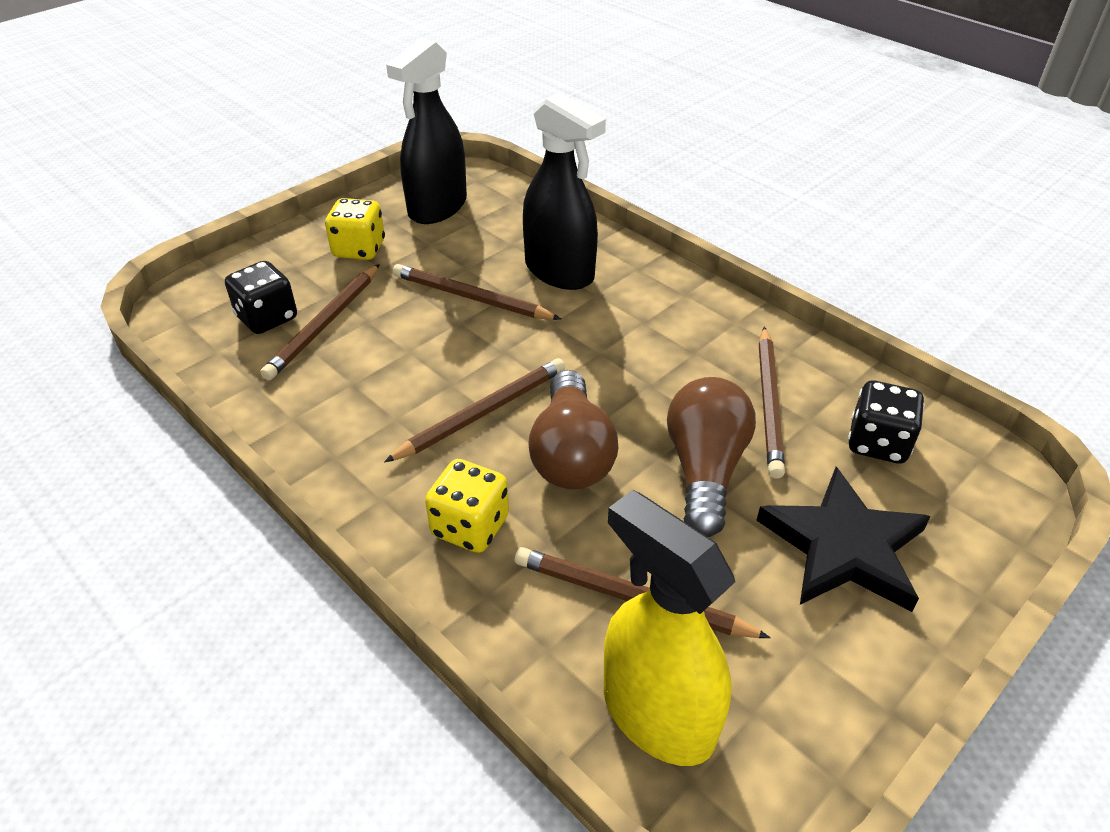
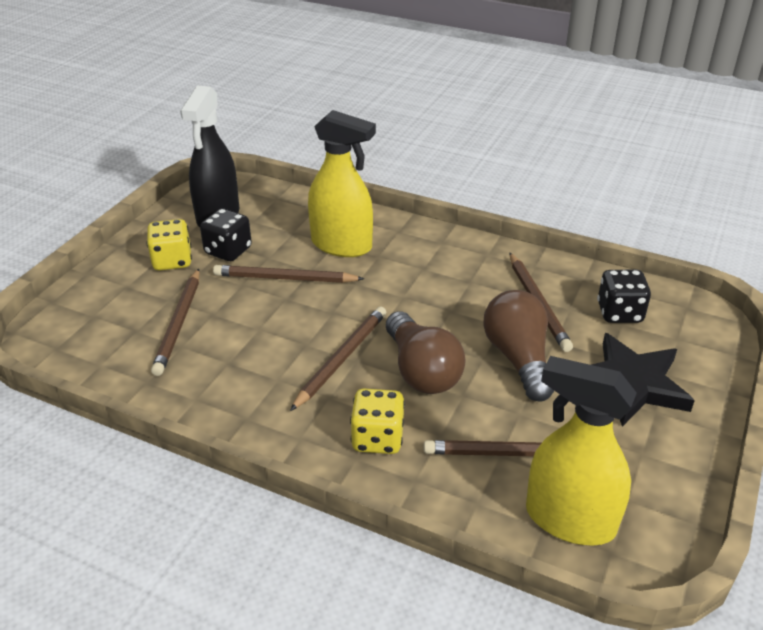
camera: 20 degrees left, 5 degrees down
black dice [225,261,297,334] -> black dice moved to [200,208,252,261]
black spray bottle [523,93,606,290] -> yellow spray bottle [308,110,376,257]

